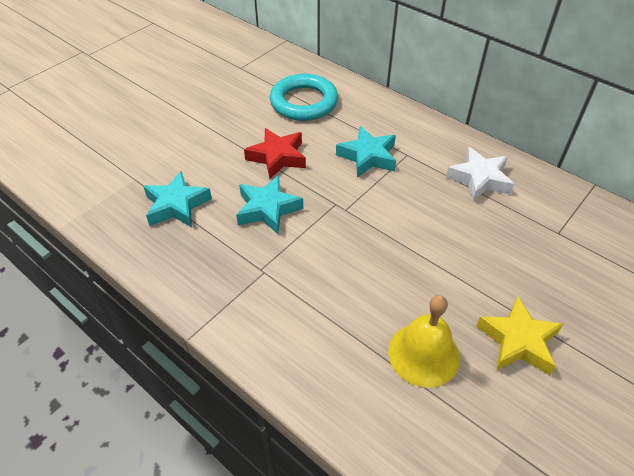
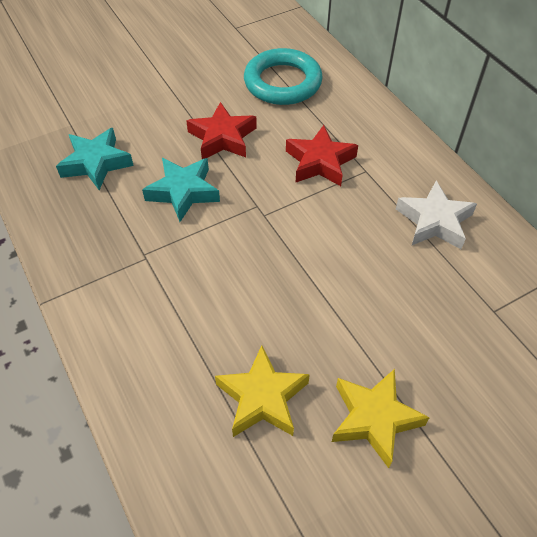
camera: 20 degrees right, 5 degrees up
turquoise star [336,126,396,178] -> red star [286,125,358,186]
yellow bell [388,295,460,388] -> yellow star [215,345,310,437]

